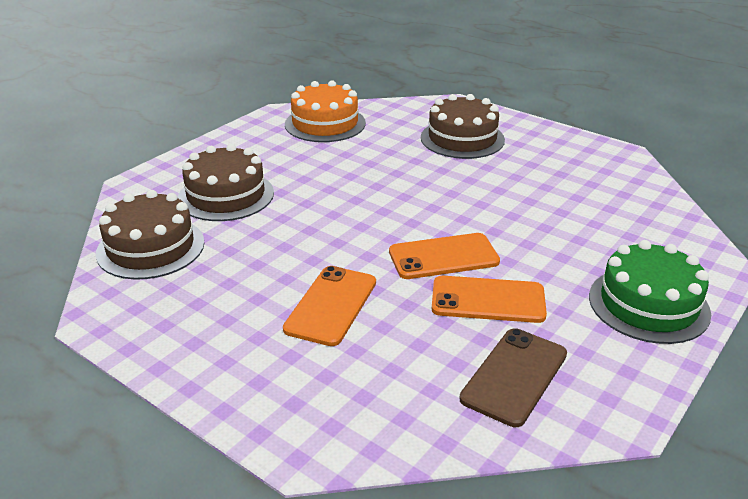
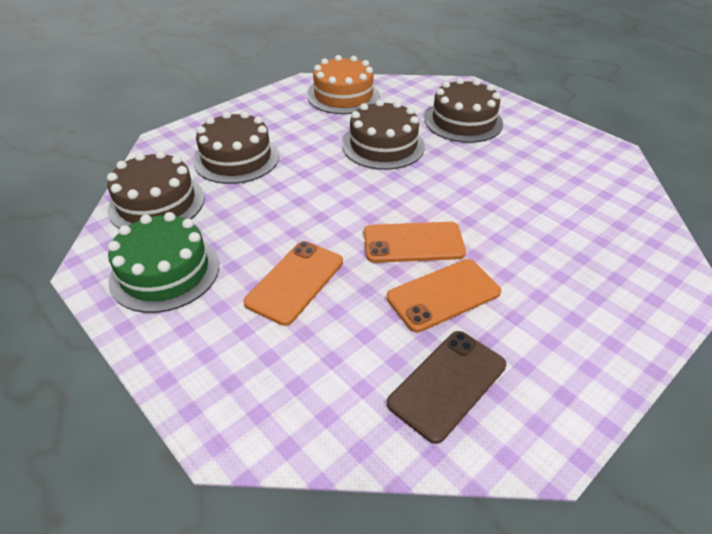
camera: 10 degrees right, 10 degrees up
orange phone [432,276,547,323] -> orange phone turned 45 degrees counterclockwise [386,259,501,332]
green cake [589,240,711,344] -> green cake moved to [108,212,219,313]
none -> brown cake [343,100,425,170]

